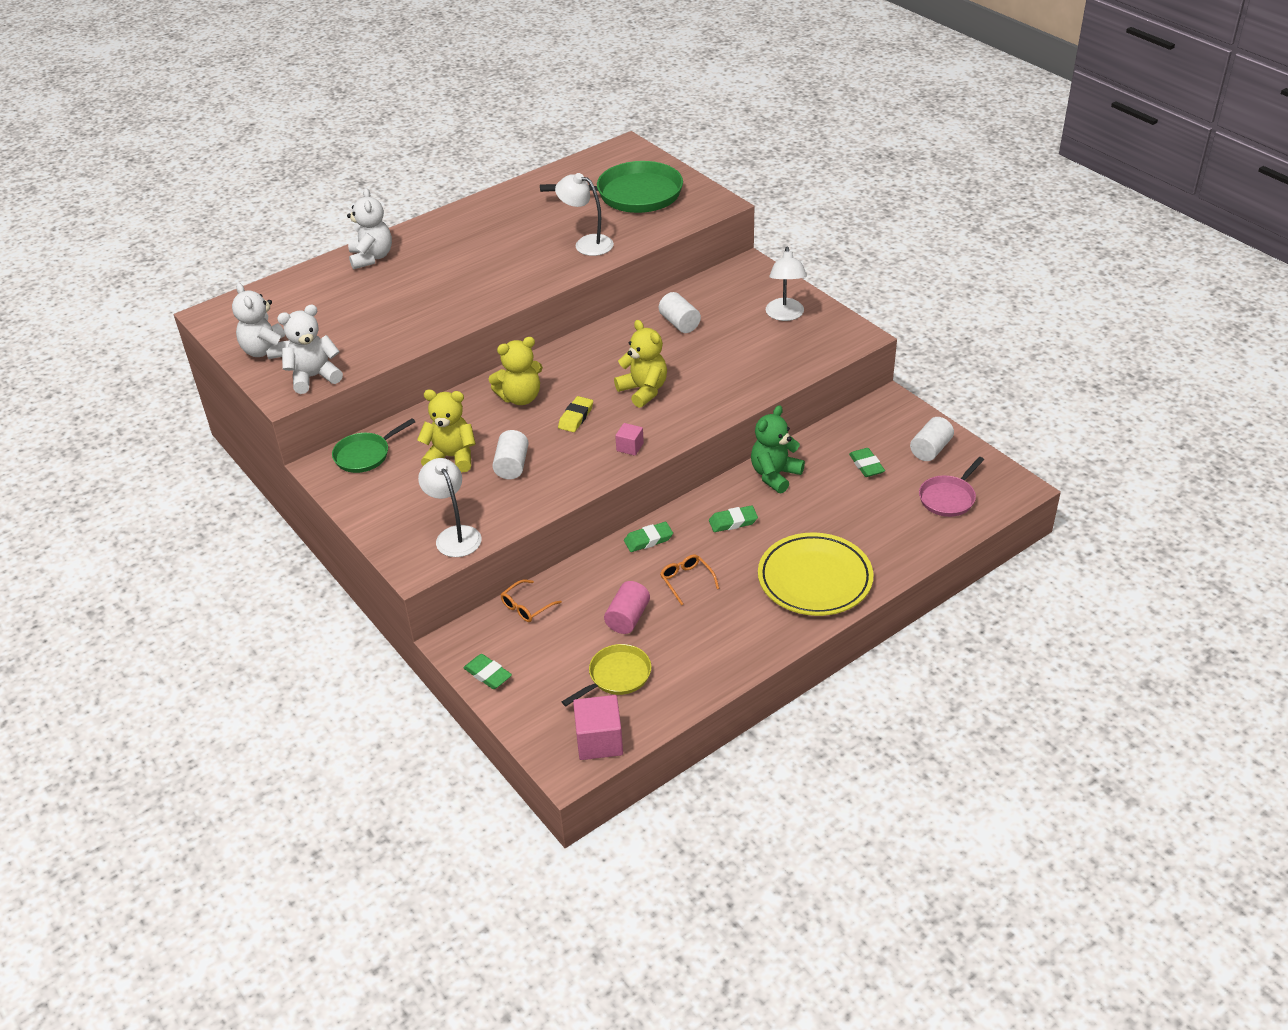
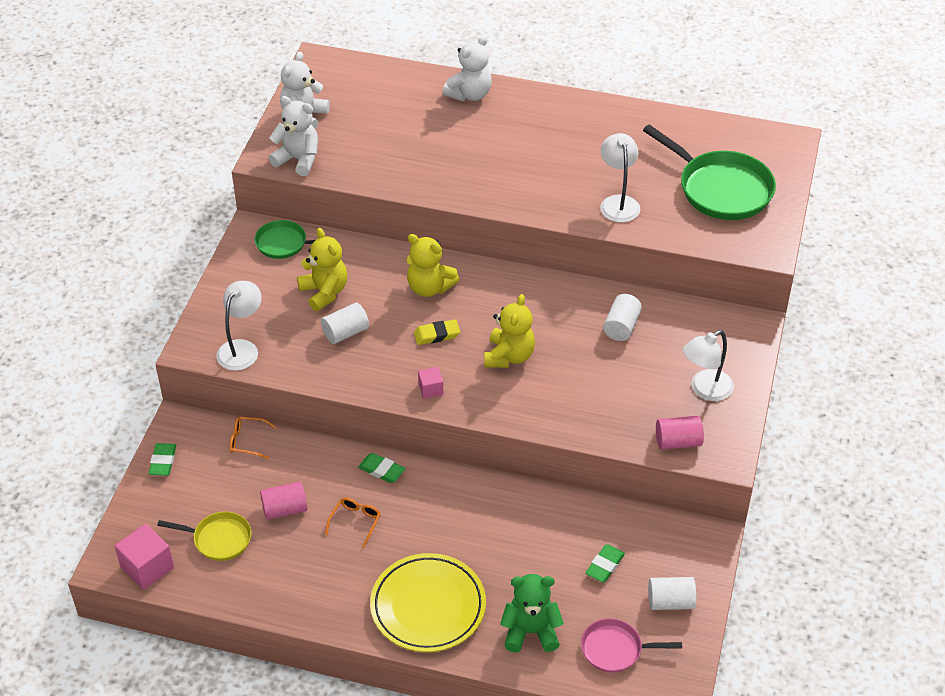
camera: 50 degrees right, 5 degrees up
green eraser [709,505,758,532] -> none
green teddy bear [751,405,805,494] -> green teddy bear moved to [500,574,564,652]
none -> pink cylinder [656,416,704,450]

